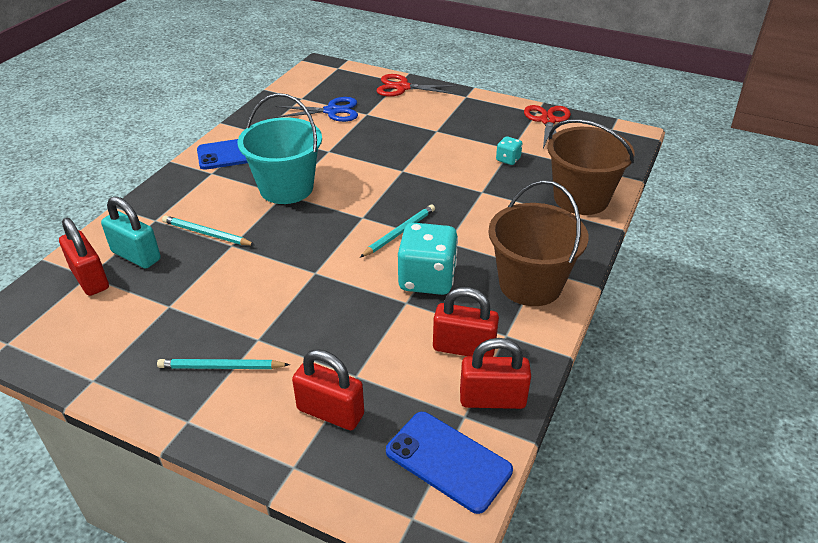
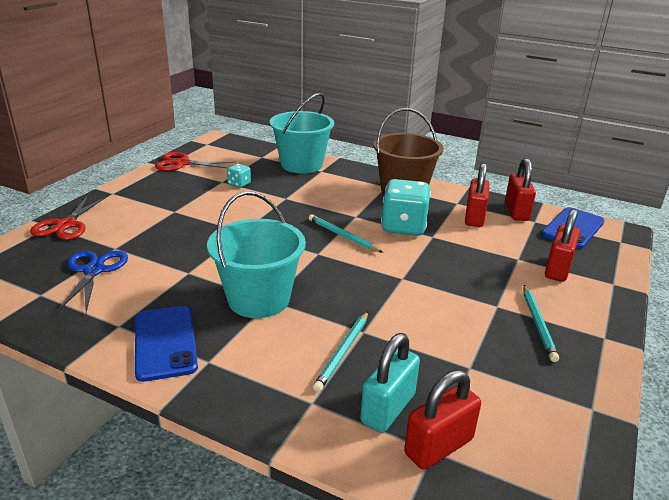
camera: 90 degrees left, 10 degrees down
brown bucket [547,119,634,215] -> turquoise bucket [270,93,334,173]

